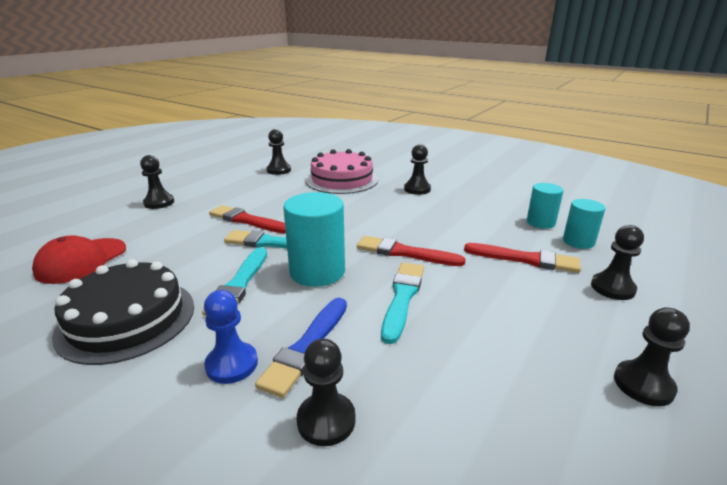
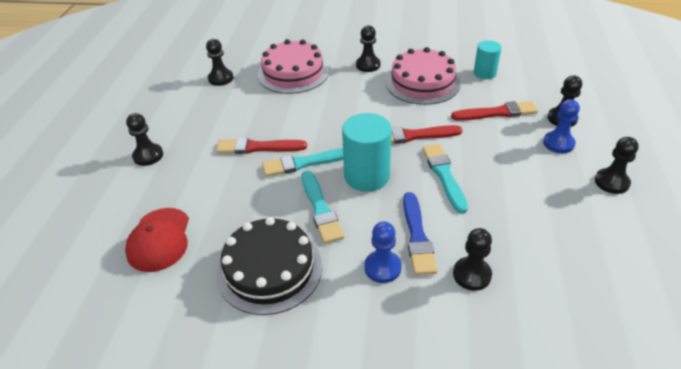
camera: 25 degrees left, 15 degrees up
turquoise cylinder [563,199,605,249] -> none
none -> pink cake [386,47,460,105]
none -> blue pawn [543,99,580,153]

